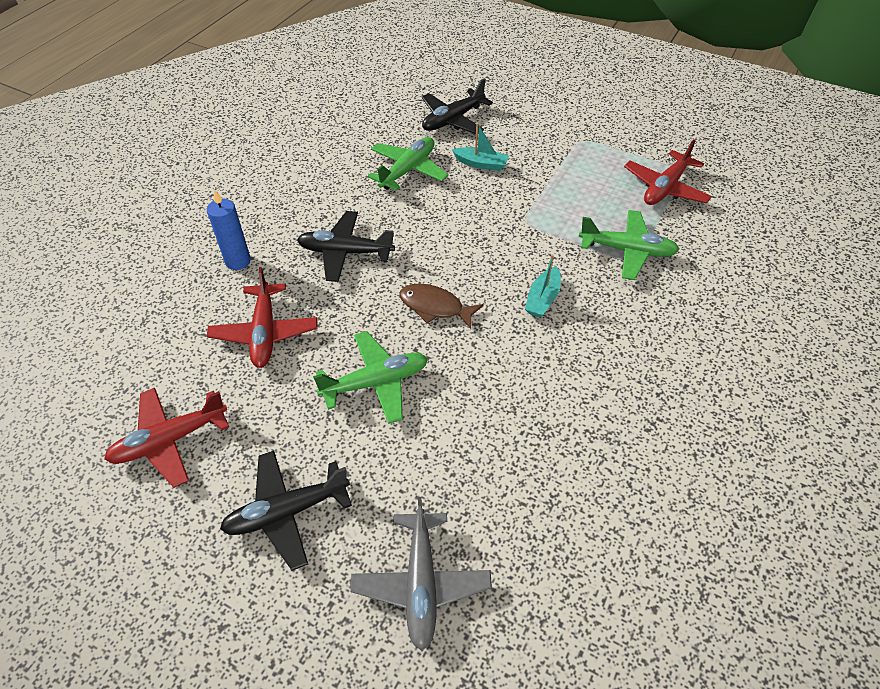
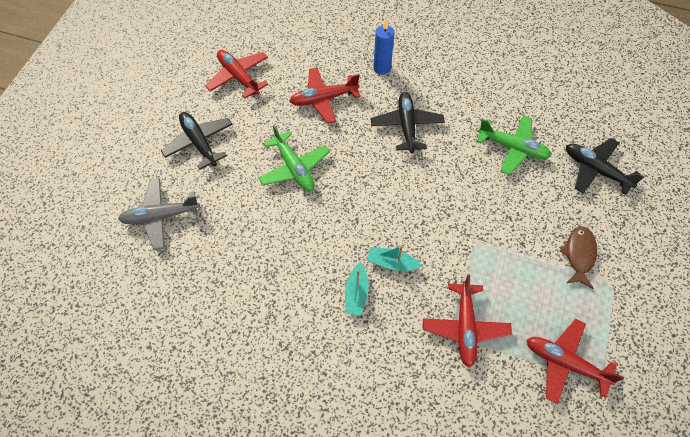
camera: 80 degrees right, 10 degrees up
brown fish [399,283,484,329] -> brown fish moved to [560,226,597,289]
turquoise boat [452,123,509,171] -> turquoise boat moved to [345,262,368,315]
green plane [579,210,679,280] -> red plane [423,274,512,368]

